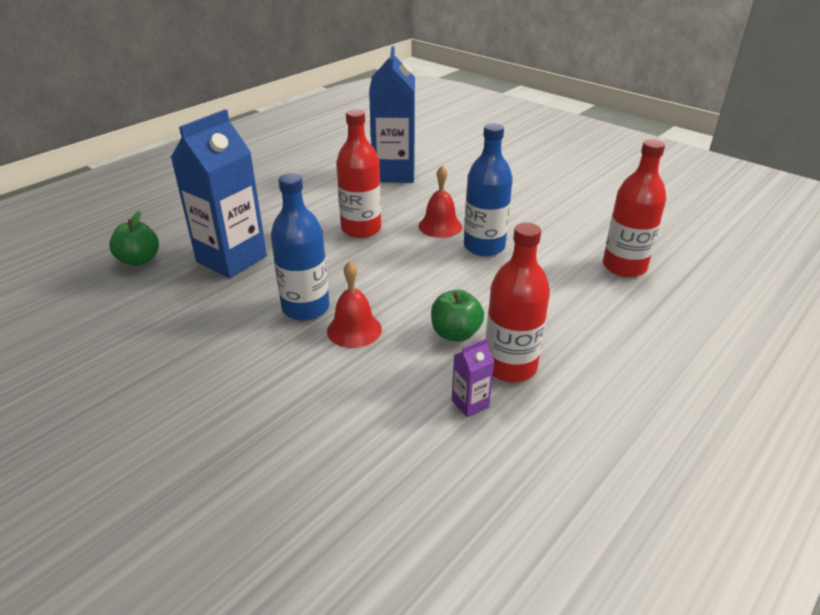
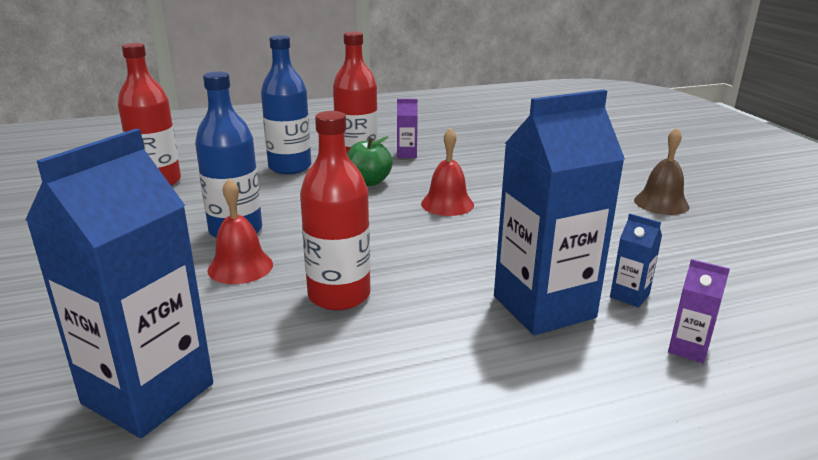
camera: 150 degrees left, 10 degrees down
green apple [109,211,159,266] -> purple carton [668,259,730,363]
blue bottle [271,173,330,321] -> blue bottle moved to [261,35,311,174]
none -> blue carton [610,214,662,307]
none -> brown bell [634,128,689,215]

